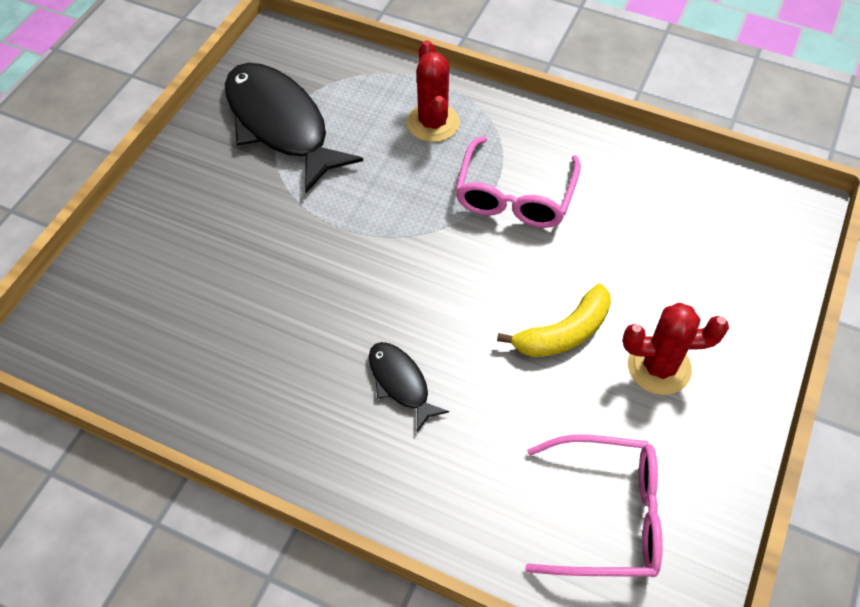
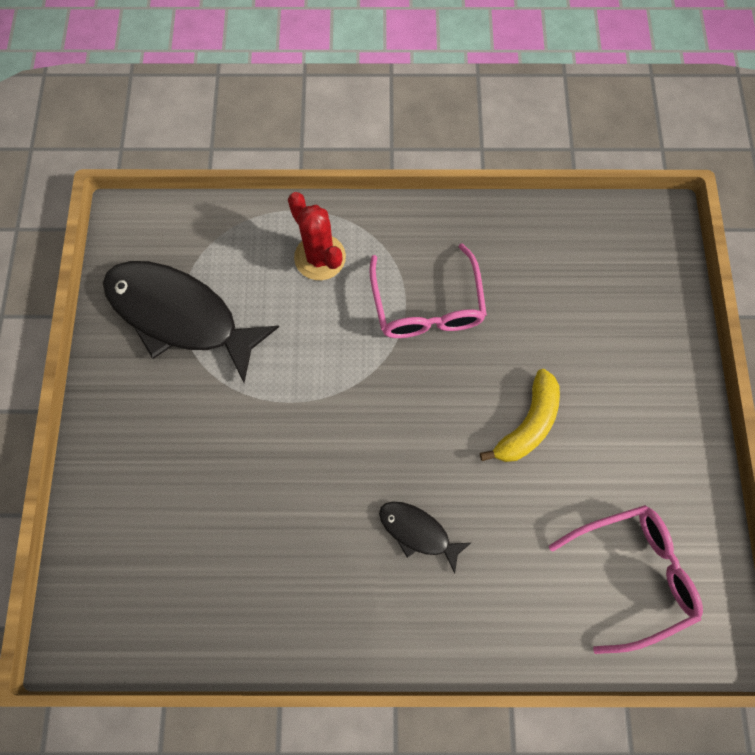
camera: 25 degrees left, 15 degrees up
red cactus [623,303,729,395] -> none

